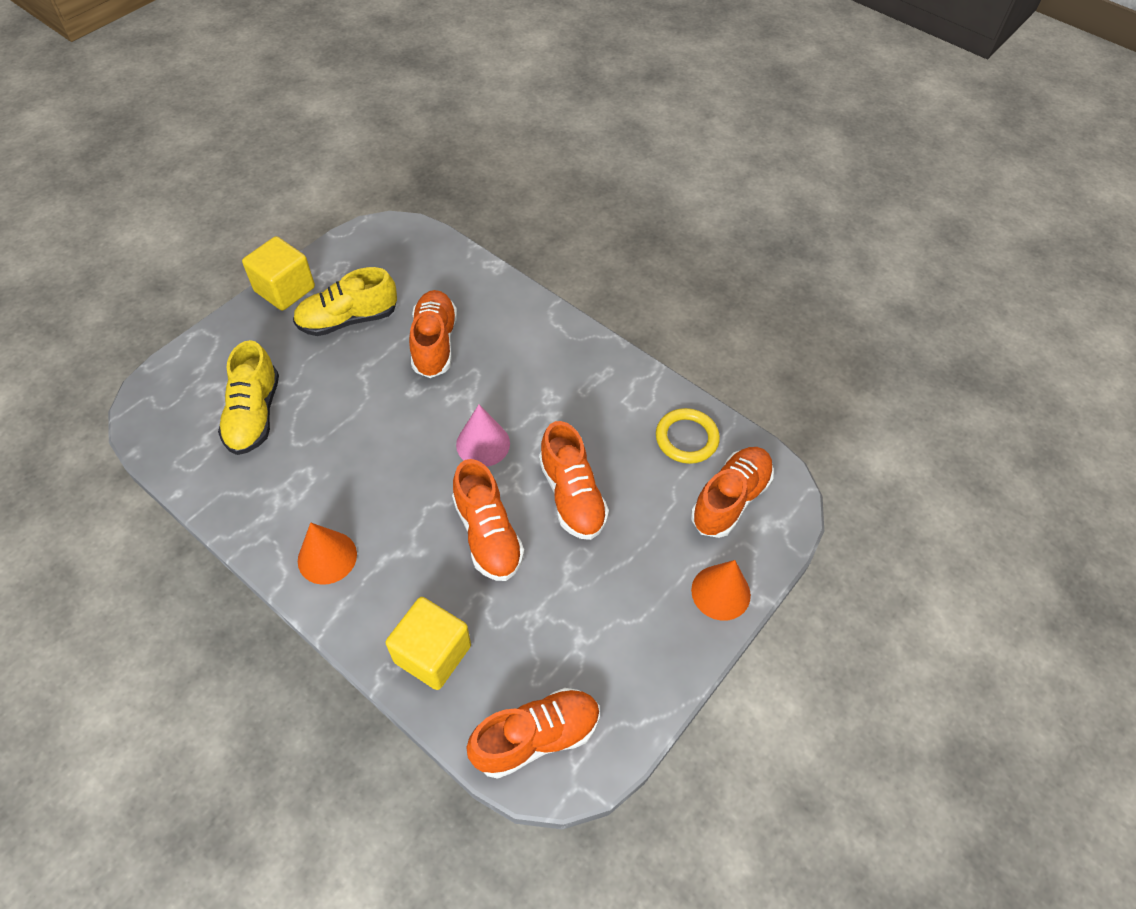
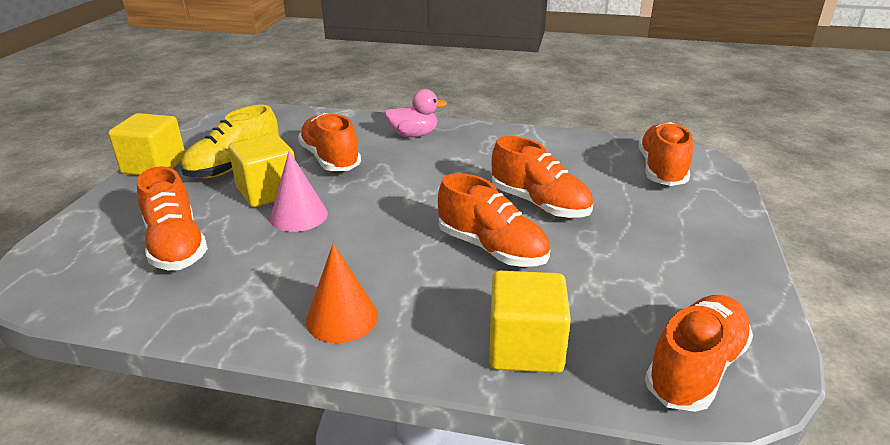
camera: 25 degrees left, 25 degrees down
yellow shoe [218,340,279,455] -> orange shoe [137,166,208,270]
pink cone [456,404,510,467] -> pink cone moved to [270,151,328,232]
yellow ring [656,408,720,464] -> none
orange cone [691,560,751,621] -> none
none -> yellow cube [228,133,295,207]
none -> pink duck [384,89,447,137]

